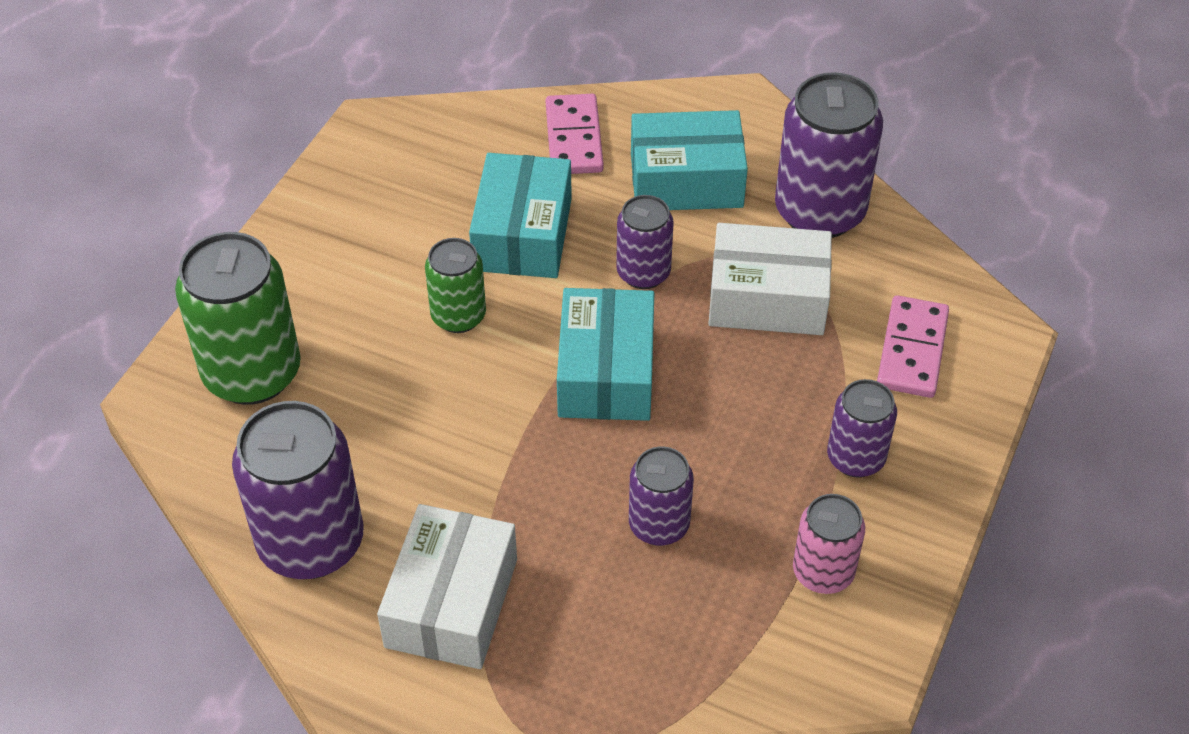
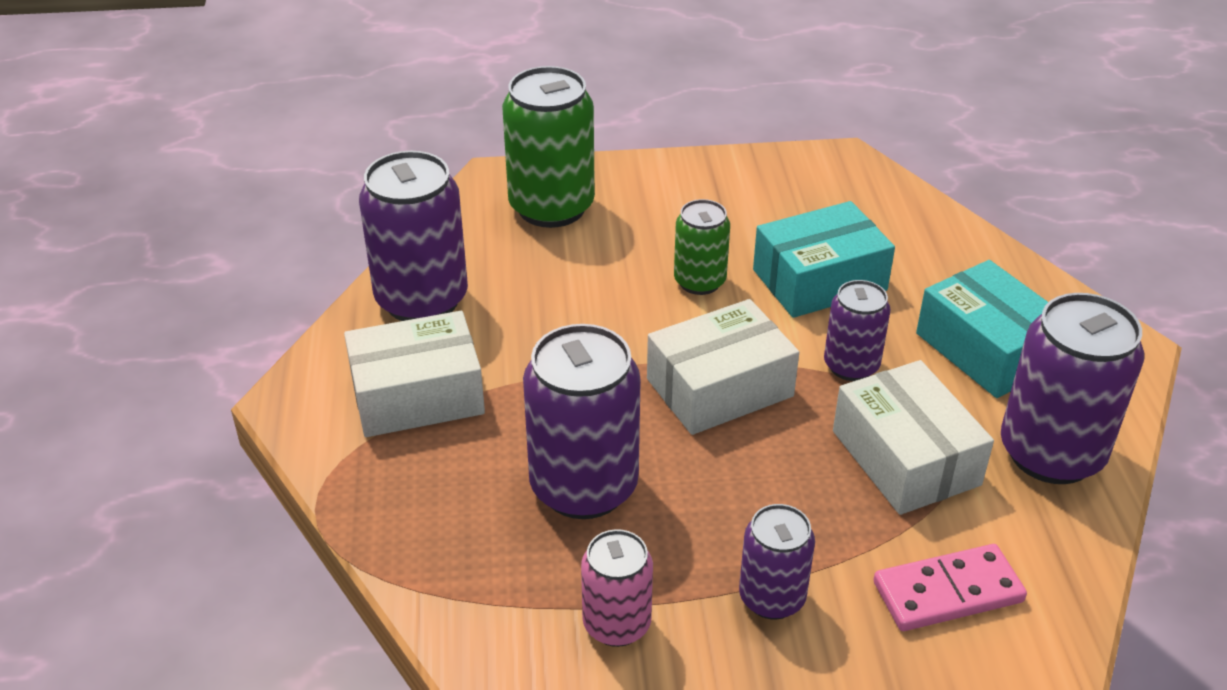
camera: 60 degrees right, 10 degrees down
pink domino [546,94,604,174] -> none
turquoise box [557,288,654,421] -> white box [647,299,799,435]
purple can [629,447,694,546] -> purple can [523,324,641,519], size x1.75

